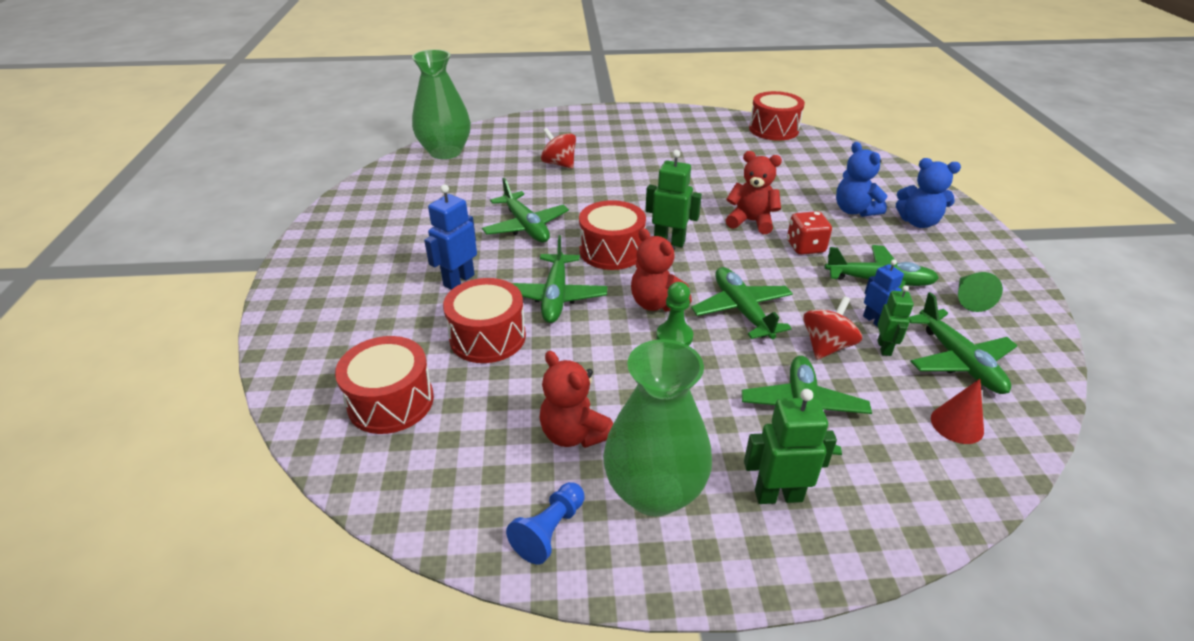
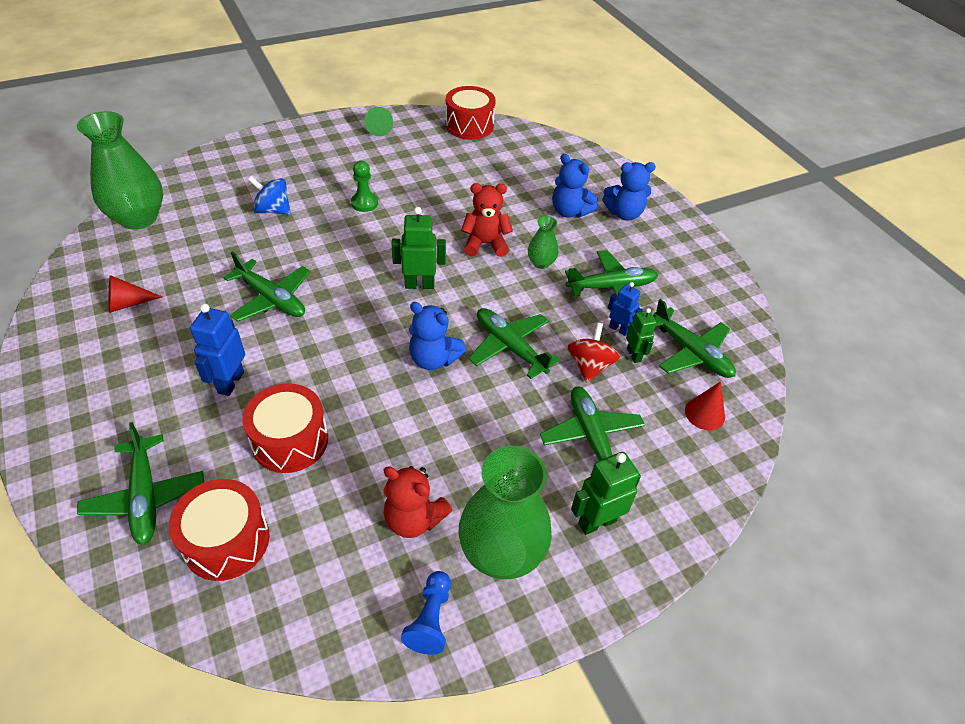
camera: 25 degrees left, 10 degrees up
green plane [512,235,607,323] -> green plane moved to [77,422,204,545]
red spinning top [541,128,576,169] -> blue spinning top [248,176,291,215]
red drum [579,200,646,270] -> none
red teddy bear [631,228,692,312] -> blue teddy bear [409,302,466,370]
green pawn [656,282,693,346] -> green pawn moved to [351,161,378,212]
red dice [787,211,832,255] -> green vase [528,216,558,269]
green cone [958,272,1003,312] -> green cone moved to [364,107,393,136]
none -> red cone [109,275,163,313]

